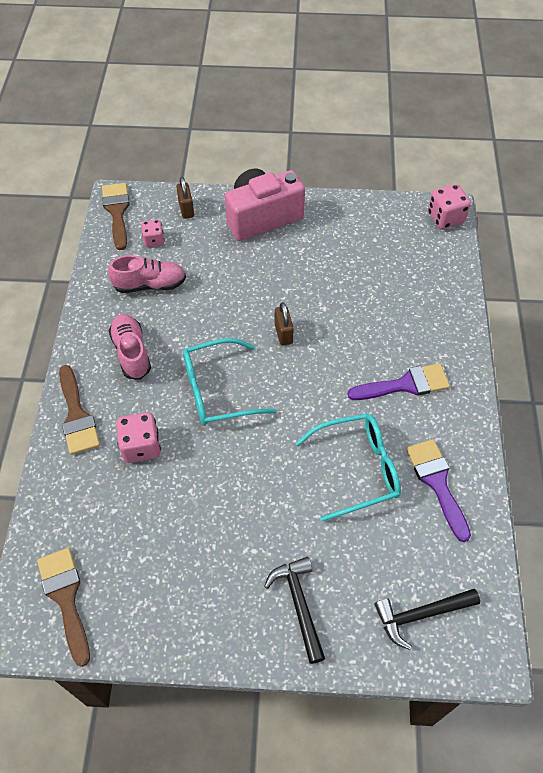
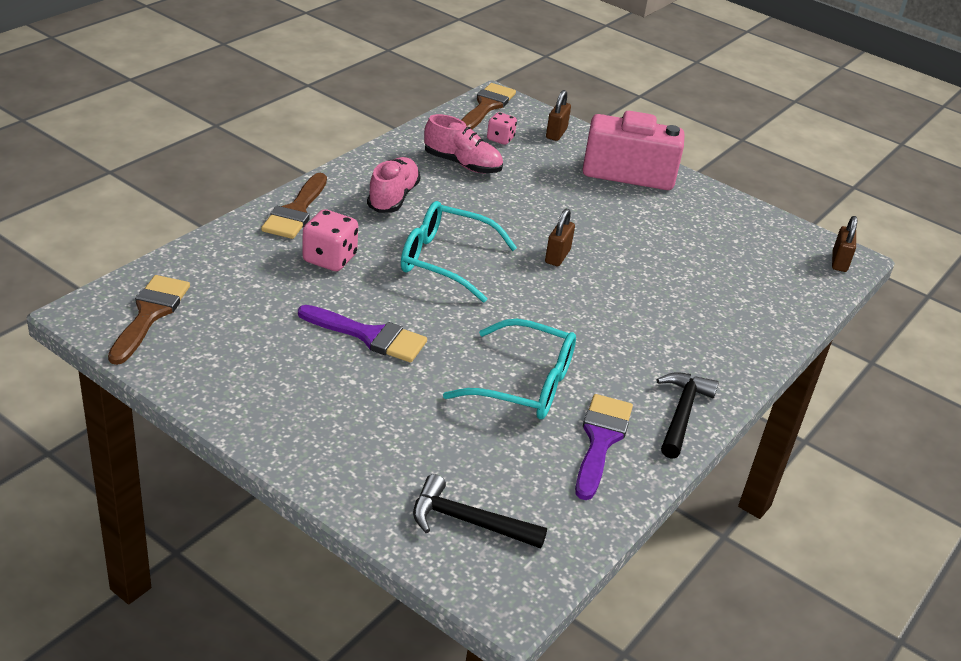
camera: 30 degrees right, 20 degrees down
black hammer [264,557,325,664] -> black hammer moved to [656,372,719,459]
purple brush [347,363,450,400] -> purple brush moved to [298,305,427,362]
pink dice [428,184,471,229] -> brown padlock [832,216,857,272]

